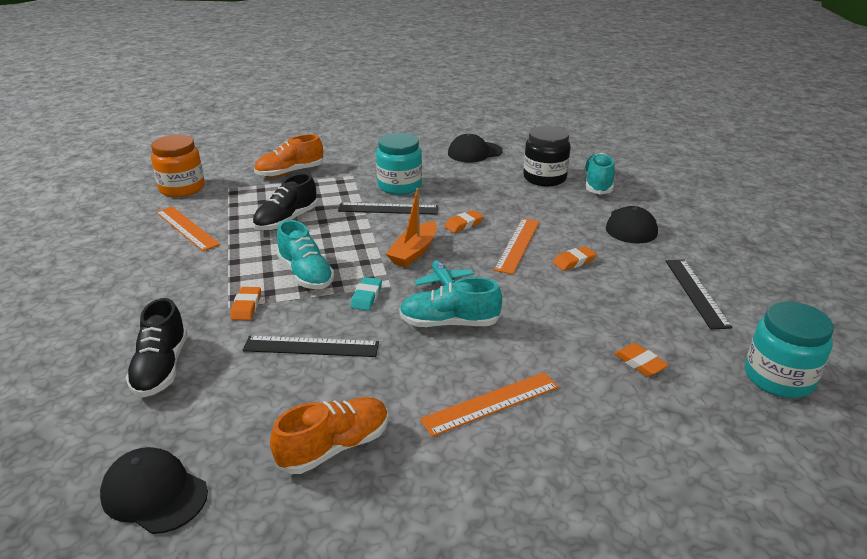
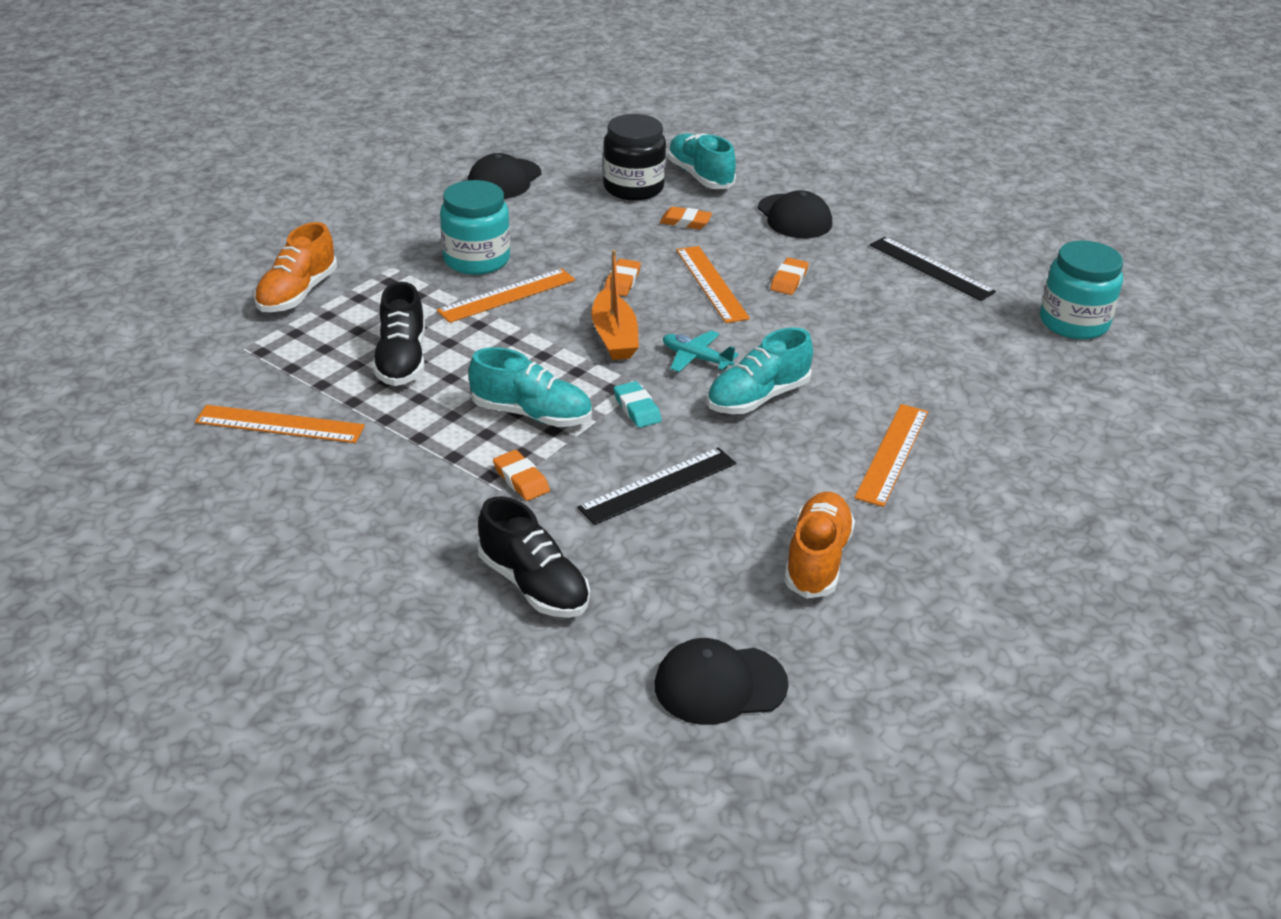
camera: 40 degrees left, 5 degrees up
orange jar [151,135,205,197] -> none
black ruler [338,202,438,215] -> orange ruler [437,268,575,323]
orange eraser [614,343,669,376] -> orange eraser moved to [660,207,712,229]

